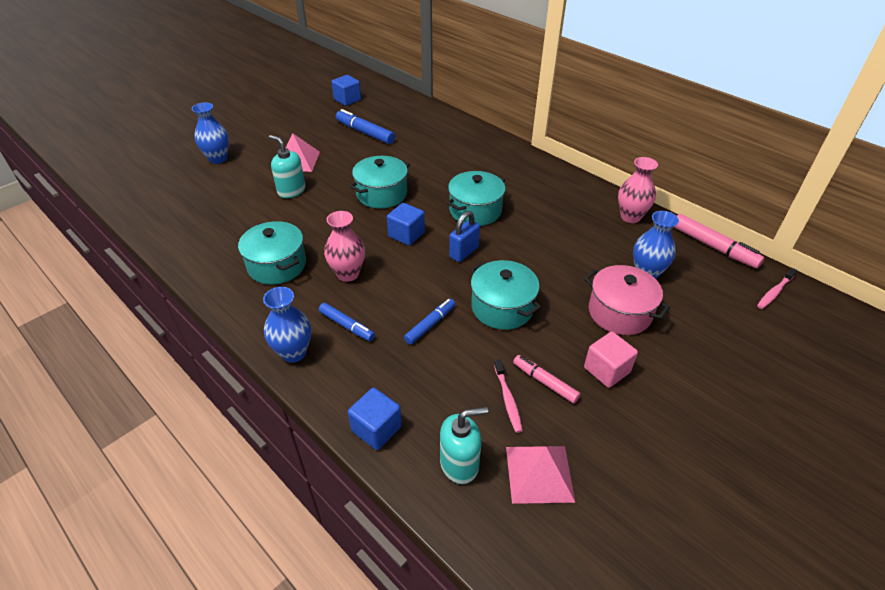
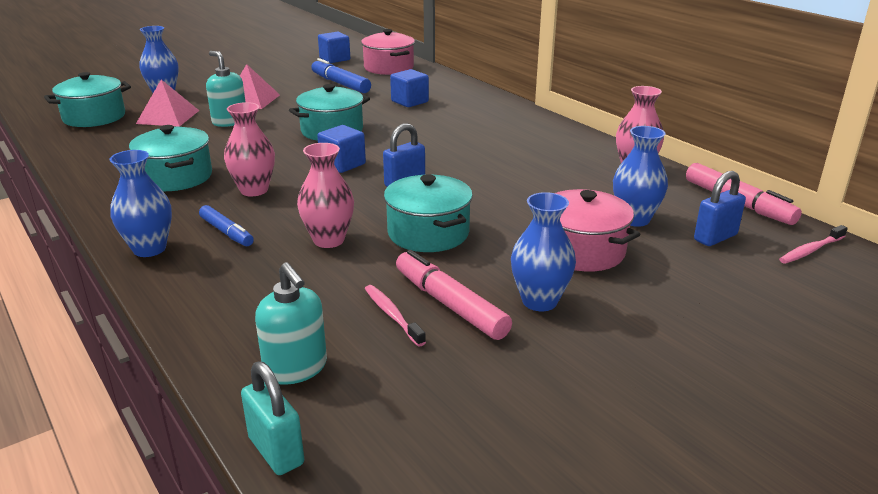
camera: 10 degrees right, 15 degrees down
blue cube [348,388,402,450] -> blue cube moved to [390,69,429,107]
blue marker [404,299,455,345] -> pink vase [297,143,354,248]
turquoise soap dispenser [440,407,488,484] -> turquoise soap dispenser turned 60 degrees clockwise [255,263,327,385]
turquoise pot [447,171,505,226] -> turquoise pot moved to [44,72,131,127]
pink toothbrush [494,359,523,433] -> pink toothbrush turned 150 degrees clockwise [365,285,426,347]
pink pyramid [506,446,575,504] -> pink pyramid moved to [136,79,199,127]
pink marker [513,355,580,403] -> pink marker [396,250,512,340], size x1.55
pink cube [584,332,638,388] -> blue vase [511,192,576,311]
none -> turquoise padlock [241,361,304,475]
none -> pink pot [361,29,415,75]
none -> blue padlock [694,171,746,246]

